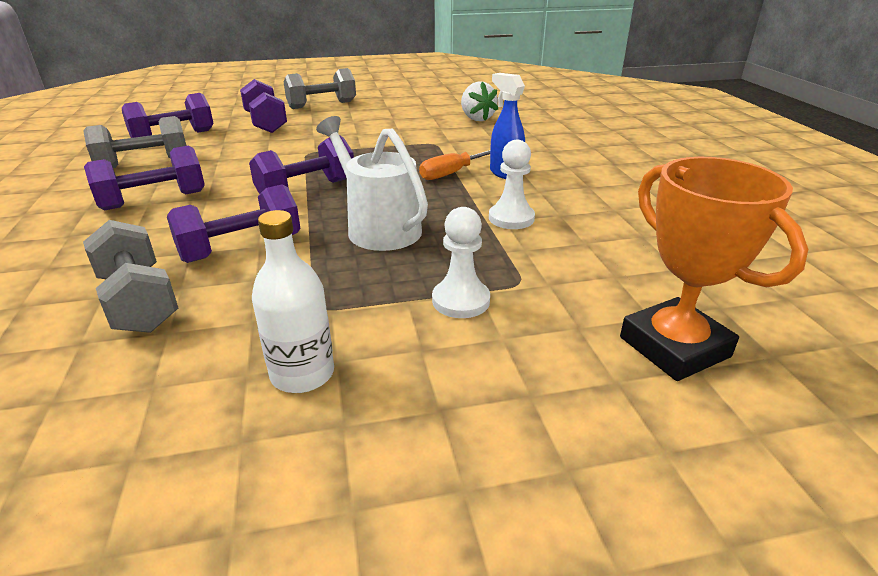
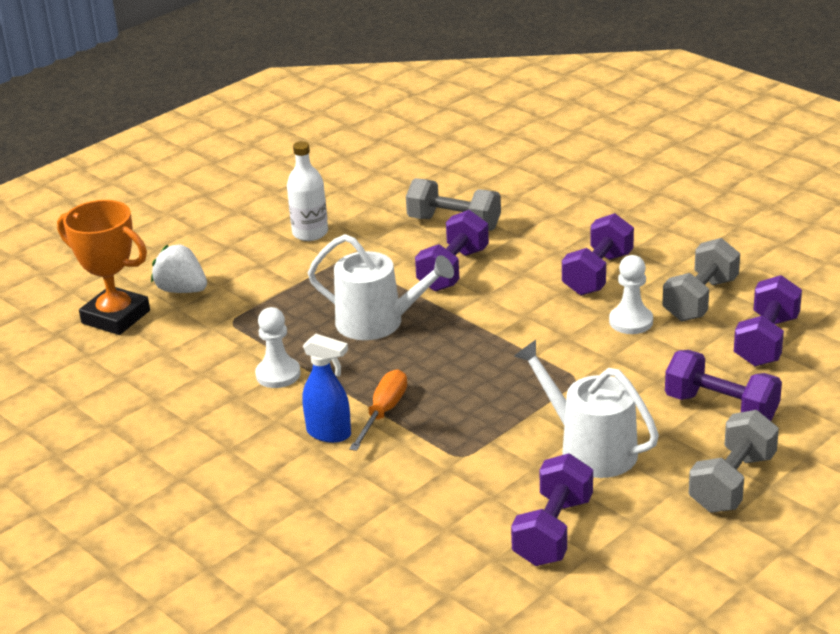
camera: 150 degrees right, 0 degrees up
purple dumbbell [249,135,354,194] -> purple dumbbell moved to [511,453,593,566]
white pawn [432,207,490,318] -> white pawn moved to [609,255,653,334]
white strawberry [461,81,498,121] -> white strawberry moved to [151,244,207,293]
none -> white watering can [514,340,659,478]

